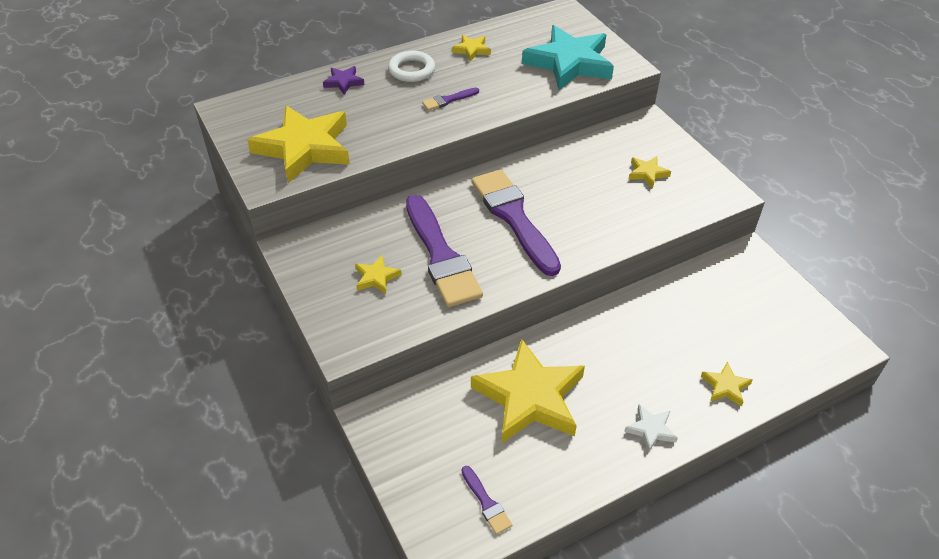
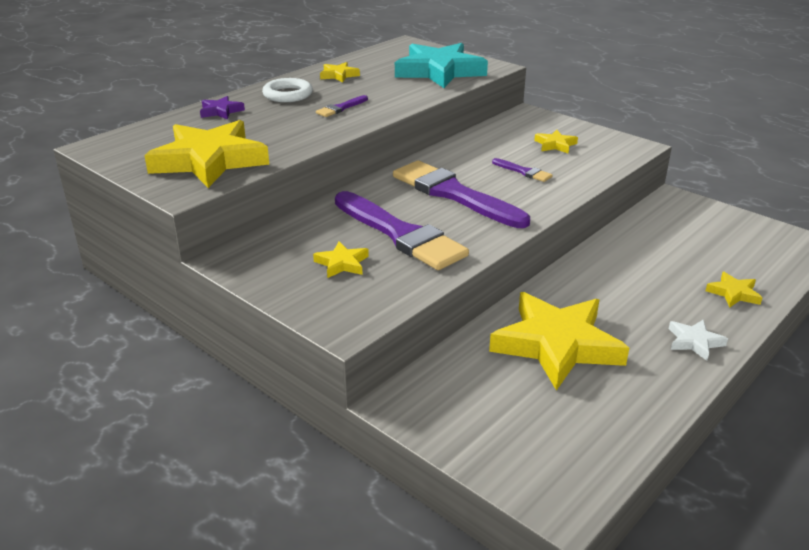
camera: 20 degrees left, 15 degrees down
purple brush [462,466,512,535] -> purple brush moved to [492,158,553,182]

